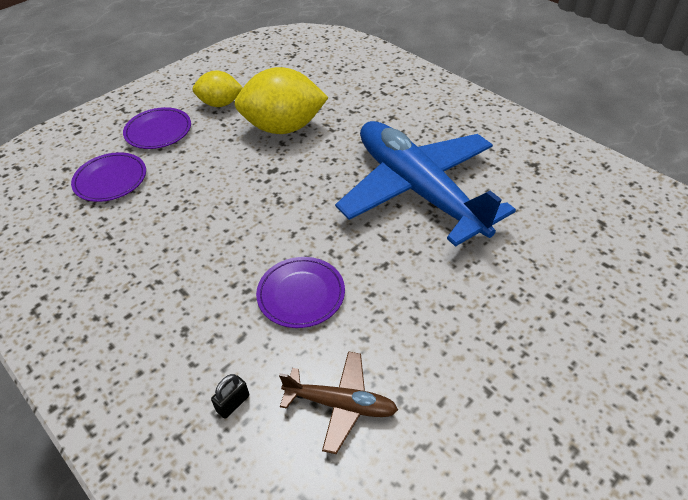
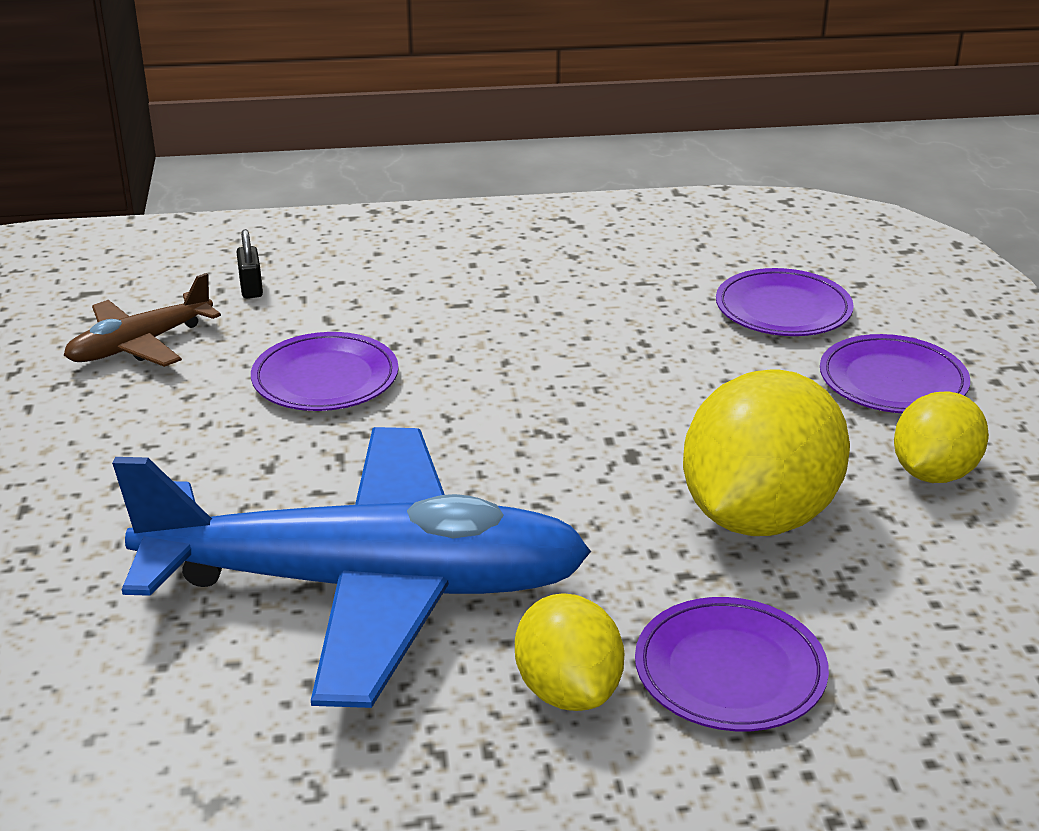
camera: 125 degrees right, 15 degrees down
none -> yellow lemon [515,593,624,711]
none -> purple plate [635,597,829,731]

